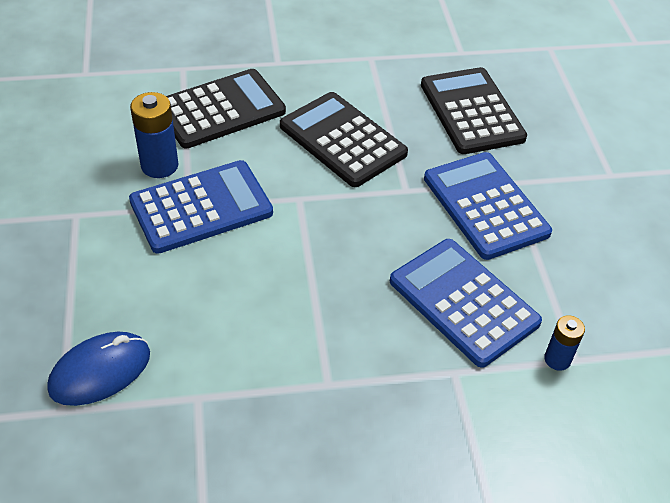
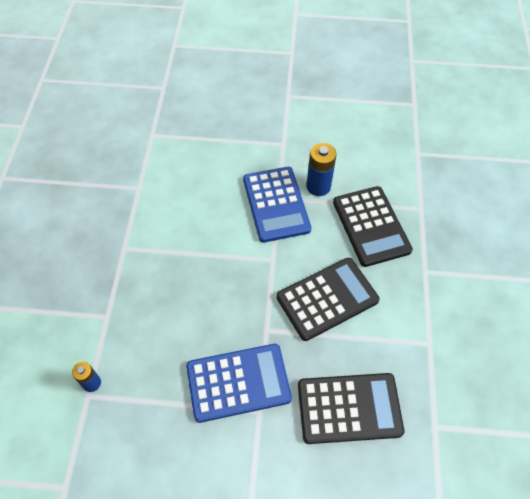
camera: 105 degrees right, 10 degrees up
blue mouse [47,332,150,406] -> none
blue calculator [390,239,542,368] -> none

